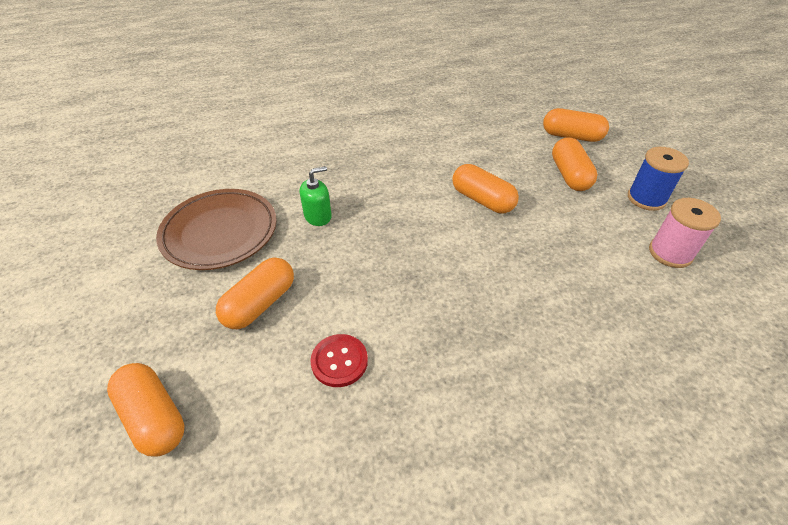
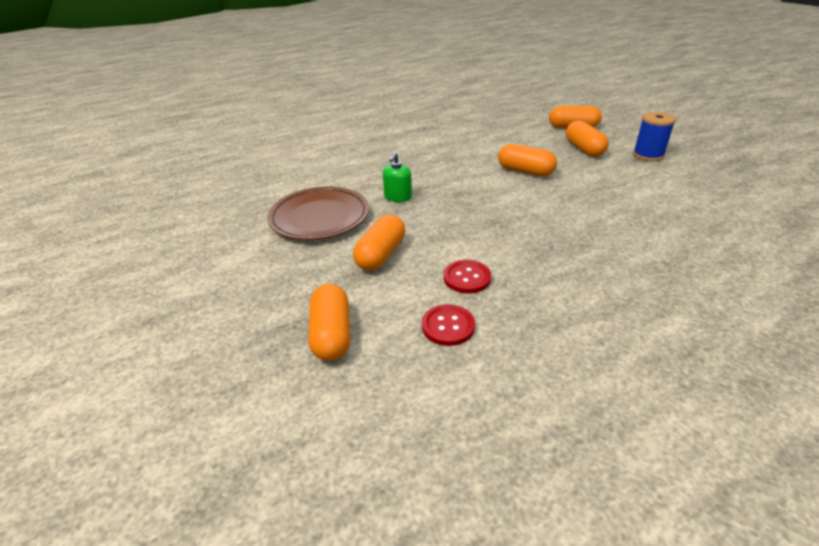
camera: 10 degrees left, 10 degrees down
orange capsule [107,363,185,456] -> orange capsule turned 45 degrees clockwise [309,284,351,361]
green soap dispenser [300,166,332,226] -> green soap dispenser turned 150 degrees clockwise [383,152,412,202]
pink spool [649,198,721,268] -> none
none -> red button [422,304,475,346]

